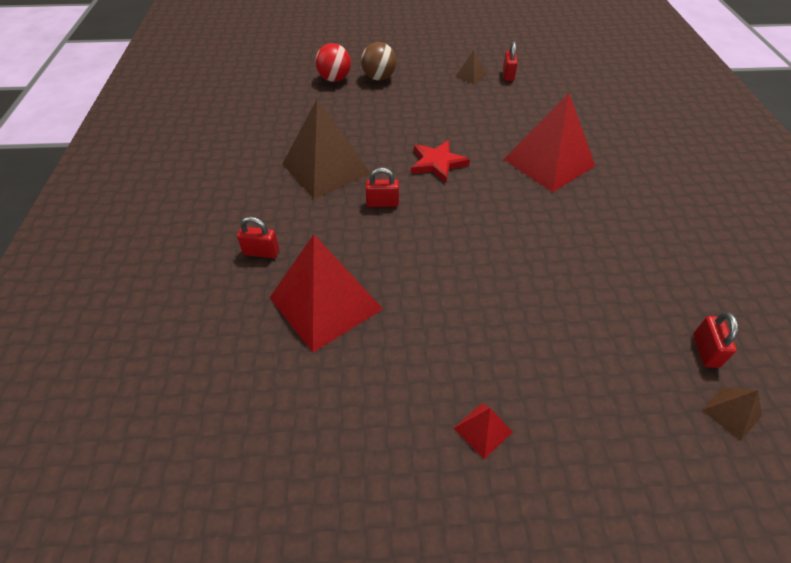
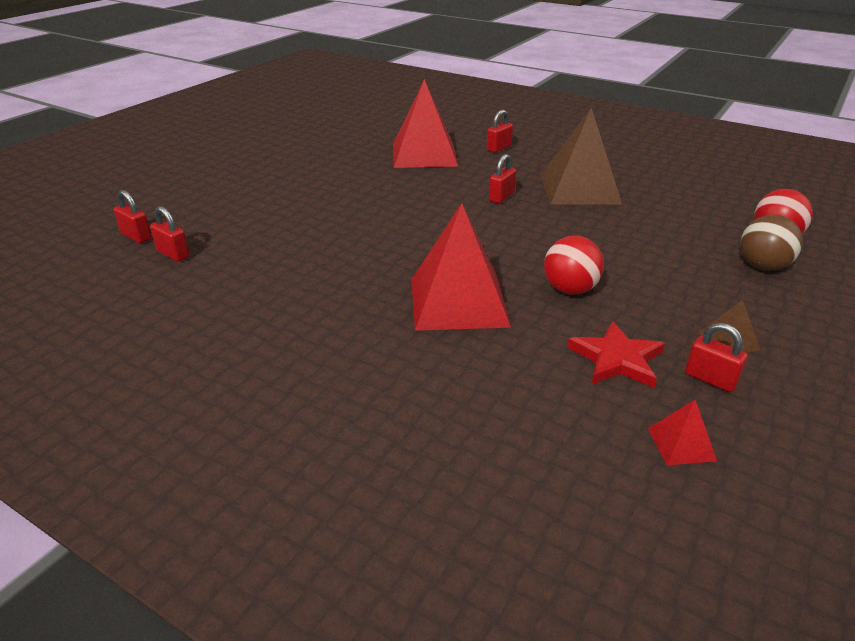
camera: 125 degrees right, 15 degrees down
red star [411,140,470,183] -> red star moved to [567,321,665,388]
red pyramid [454,403,512,459] -> red pyramid moved to [648,400,717,465]
brown pyramid [702,387,762,441] -> red padlock [114,190,152,243]
none -> red ball [544,236,604,295]

